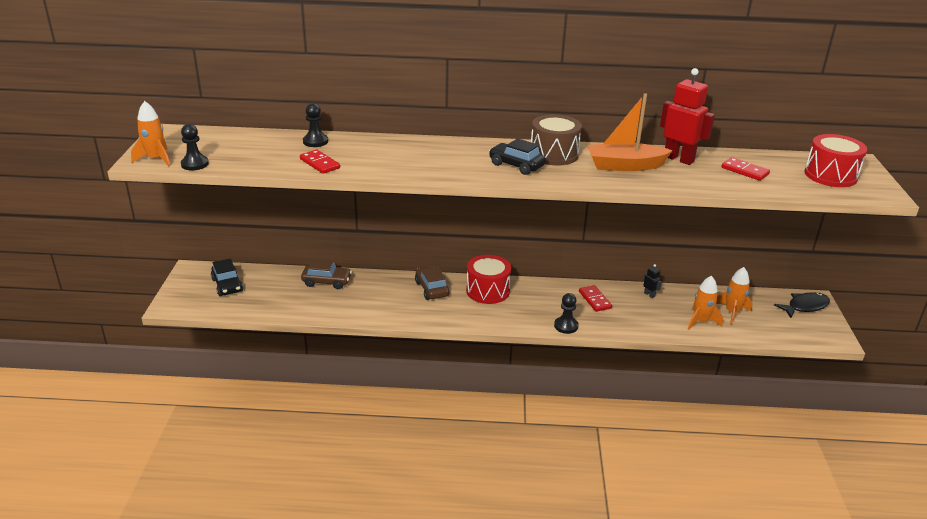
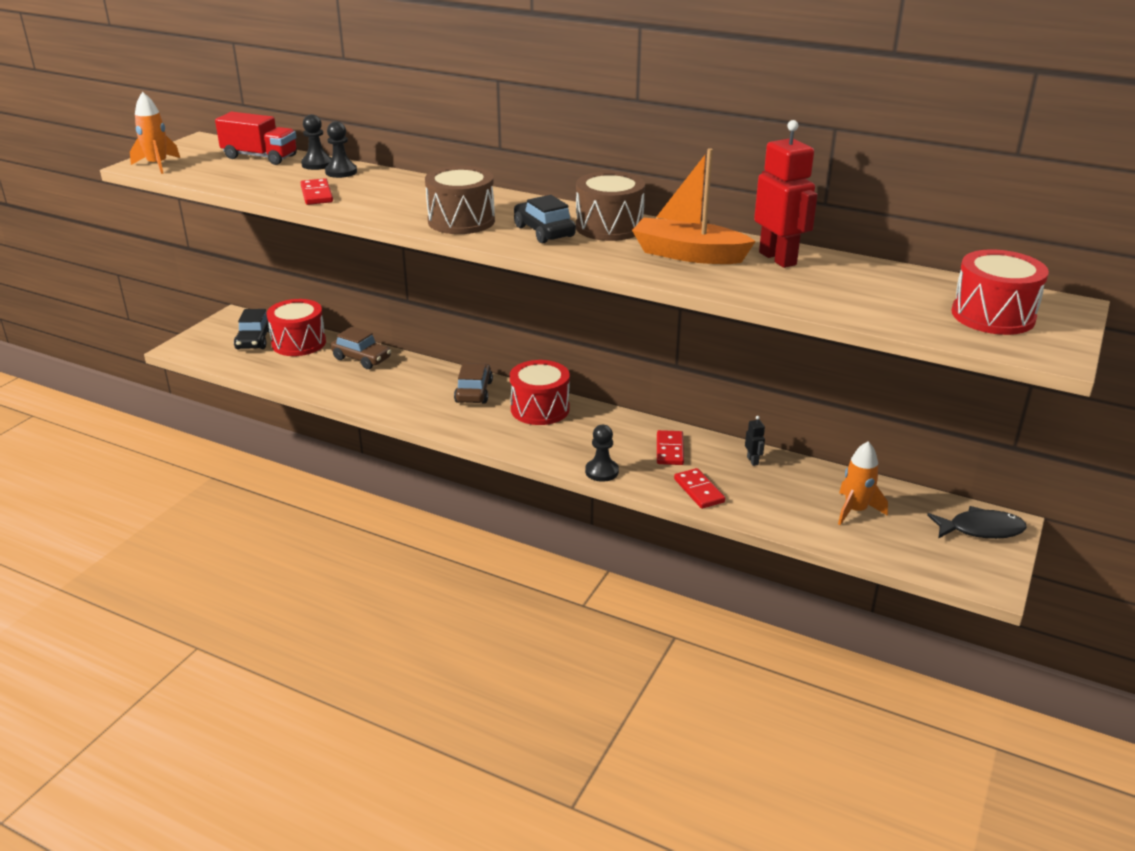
camera: 25 degrees right, 0 degrees up
black pawn [181,124,209,170] -> black pawn moved to [301,114,332,170]
orange rocket [688,275,723,330] -> none
red domino [722,157,770,181] -> red domino moved to [674,468,725,509]
none -> red truck [215,112,297,165]
none -> red drum [266,299,326,356]
none -> brown drum [425,166,495,234]

